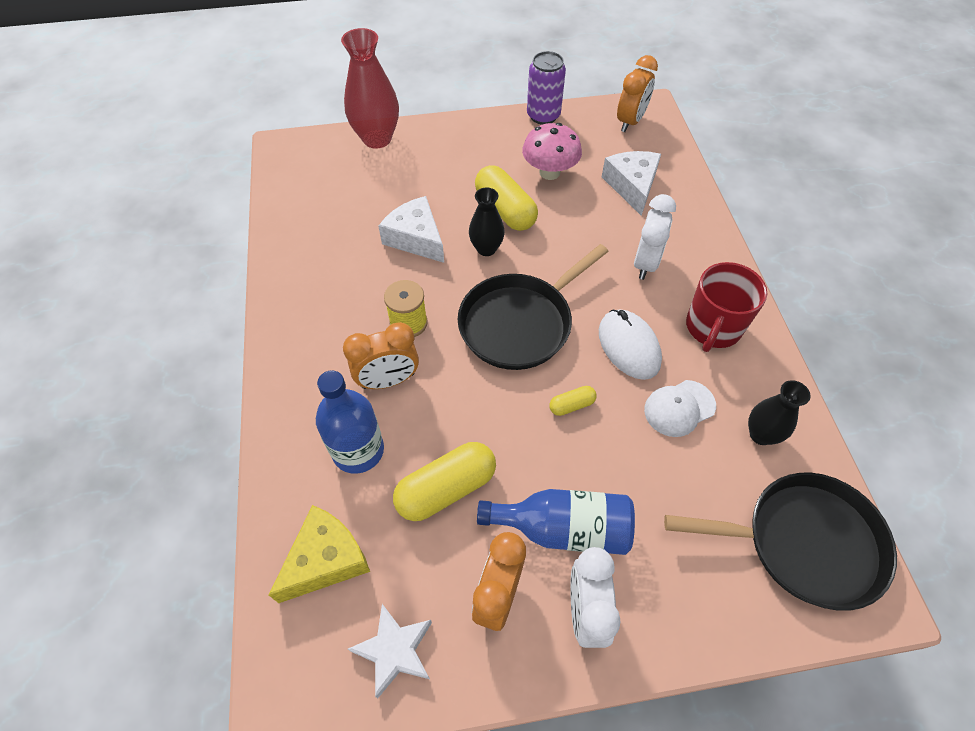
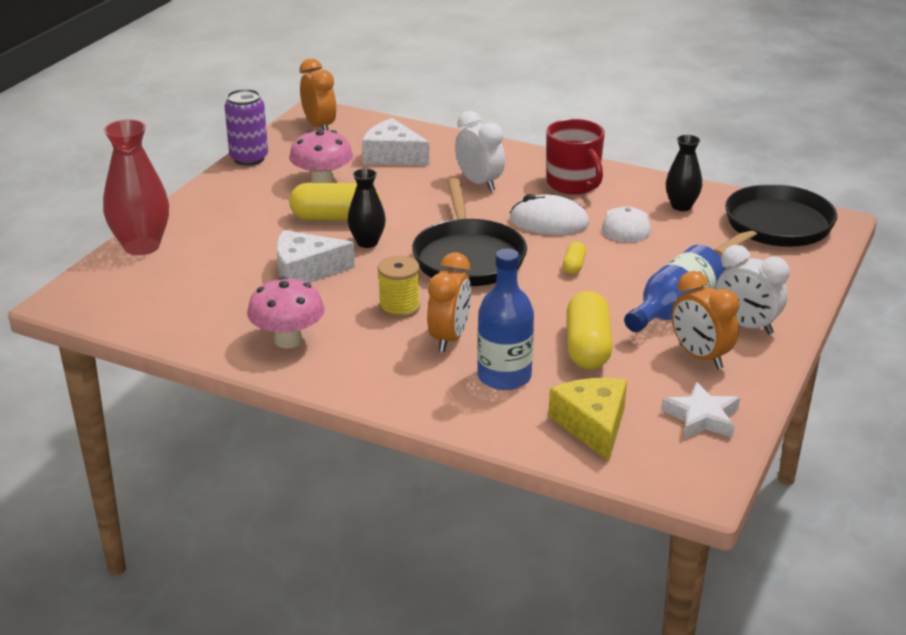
camera: 55 degrees left, 25 degrees down
none -> pink mushroom [247,277,325,349]

